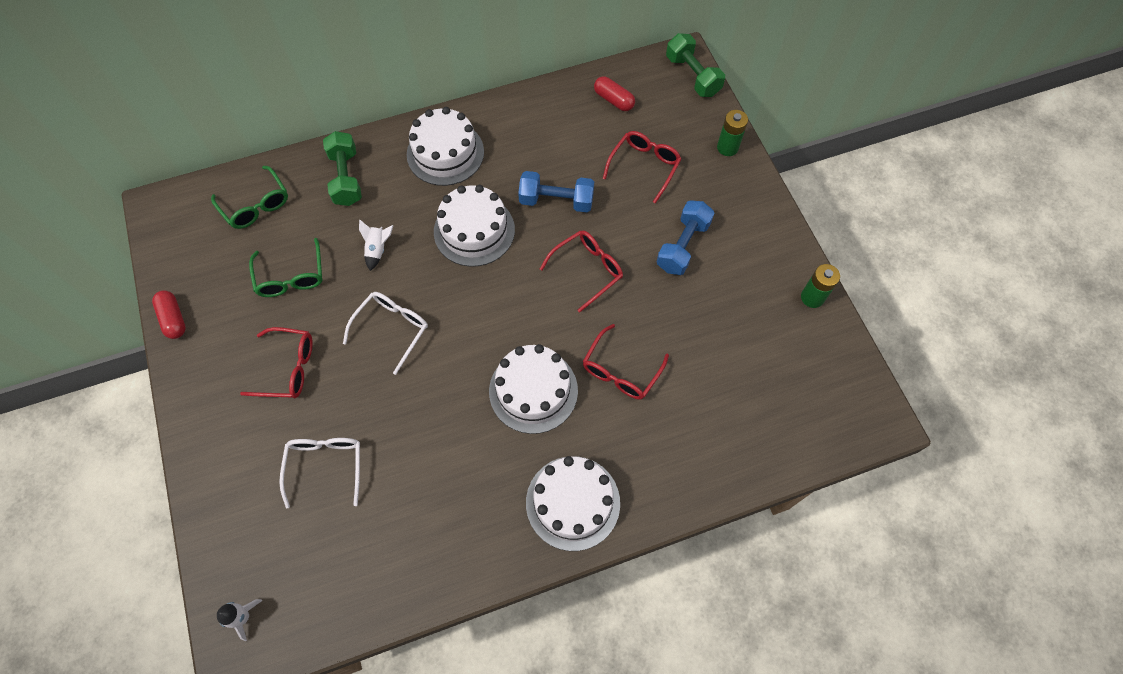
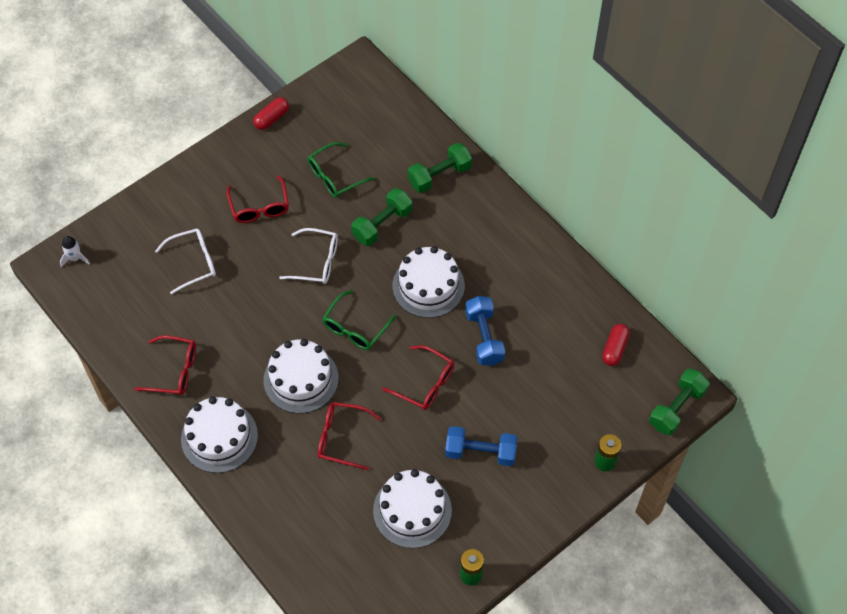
camera: 70 degrees right, 5 degrees down
green glasses [211,166,288,229] -> green glasses moved to [322,290,396,350]
white rocket [359,220,393,271] -> green dumbbell [351,188,412,246]
white cake [407,107,484,186] -> white cake moved to [373,469,452,548]
red glasses [602,131,681,204] -> red glasses moved to [134,335,196,395]

